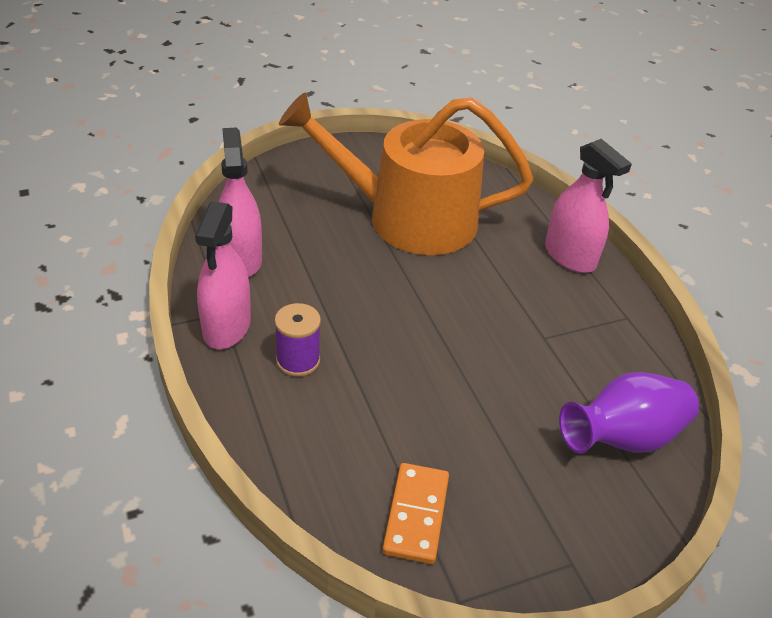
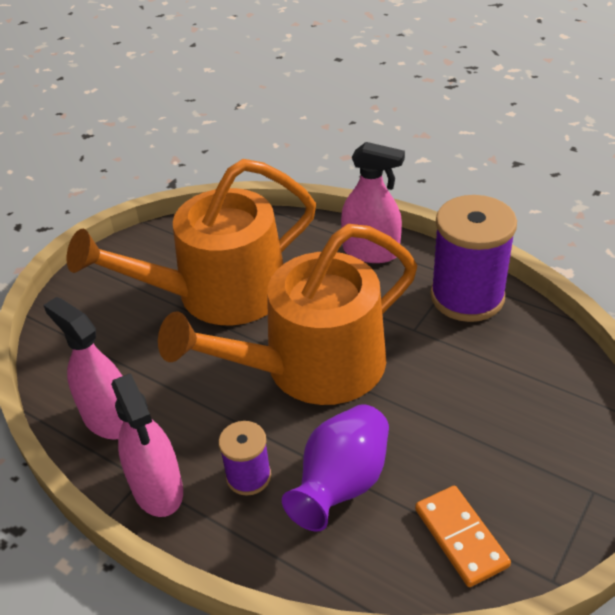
camera: 30 degrees left, 0 degrees up
purple vase [559,372,699,454] -> purple vase moved to [282,404,389,532]
none -> orange watering can [158,224,417,405]
none -> purple spool [430,195,517,322]

